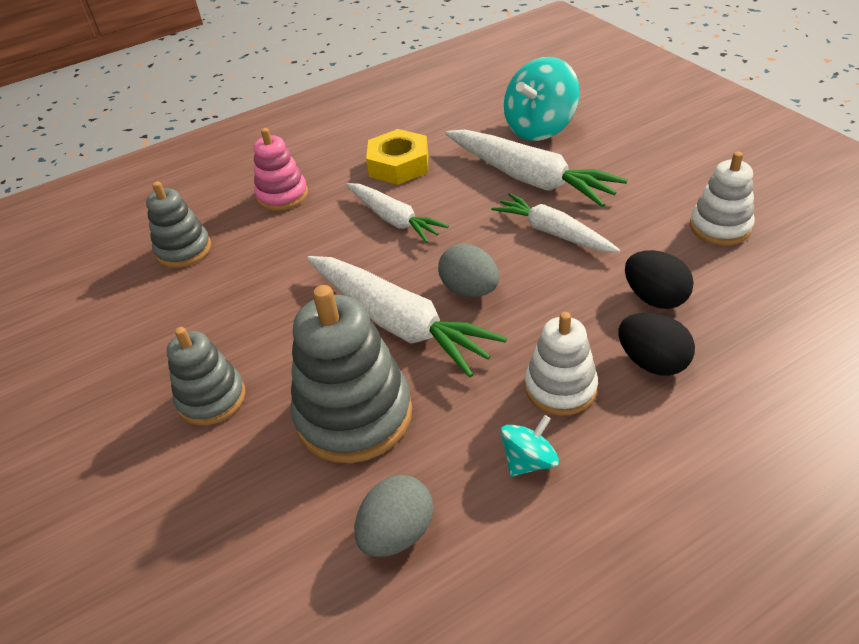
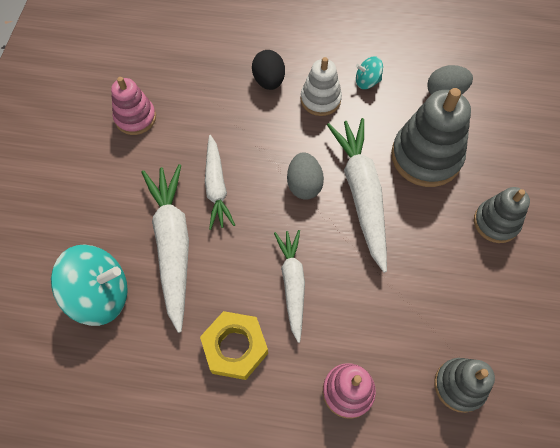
camera: 145 degrees left, 20 degrees up
black egg [625,250,694,309] -> none
white stacking toy [690,152,755,245] -> pink stacking toy [111,77,156,135]

